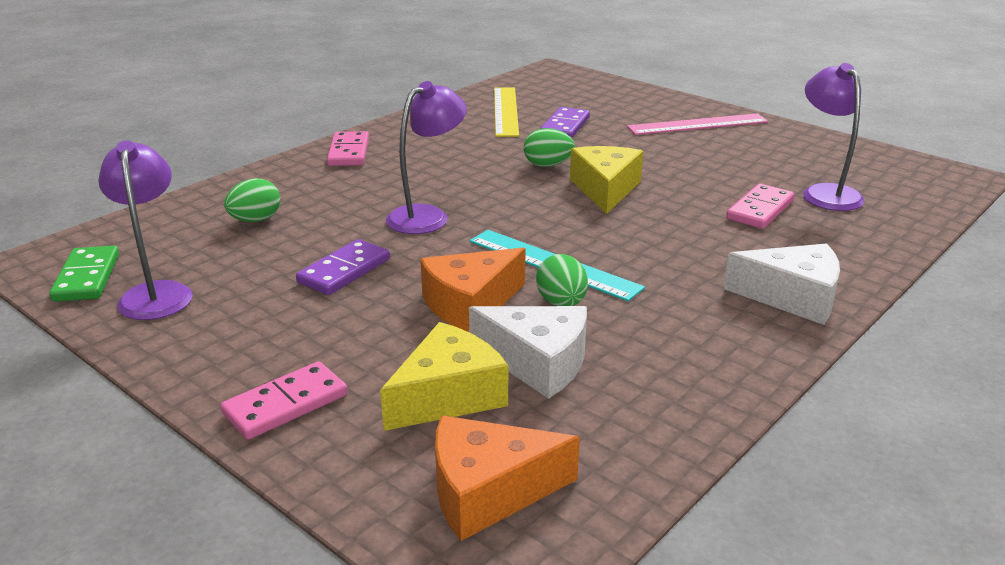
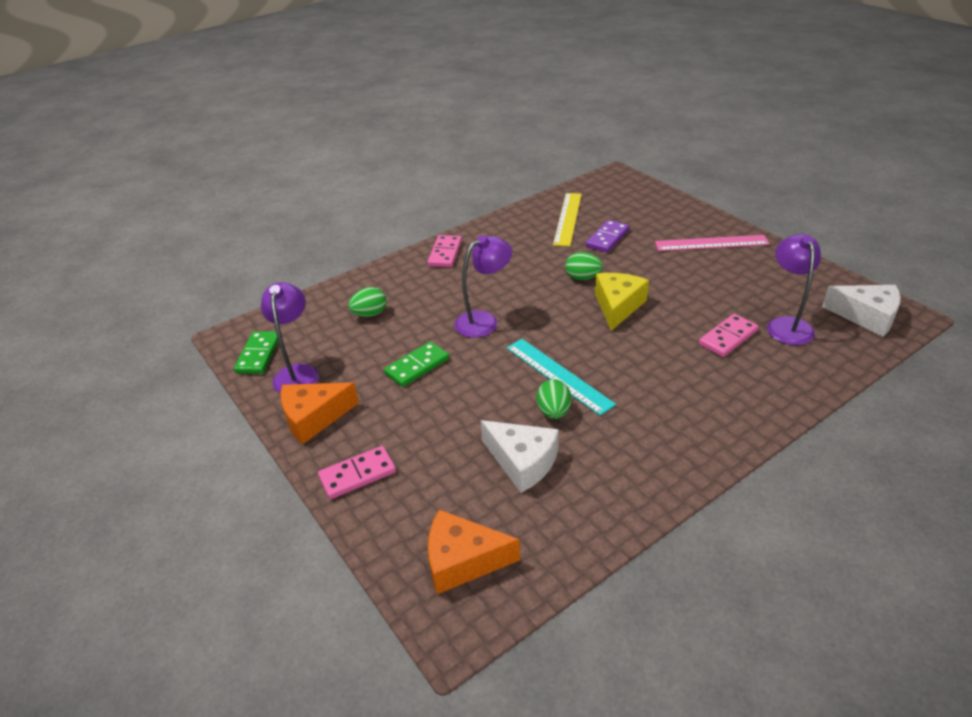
camera: 15 degrees right, 10 degrees up
purple domino [296,239,390,295] -> green domino [384,341,449,387]
yellow cheese [380,322,508,431] -> none
orange cheese [420,248,526,332] -> orange cheese moved to [280,382,359,445]
white cheese [724,243,840,325] -> white cheese moved to [822,285,901,337]

